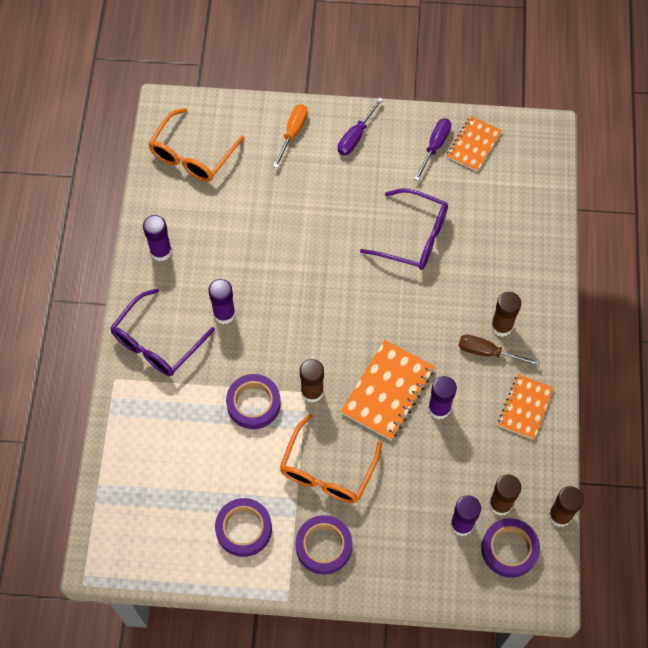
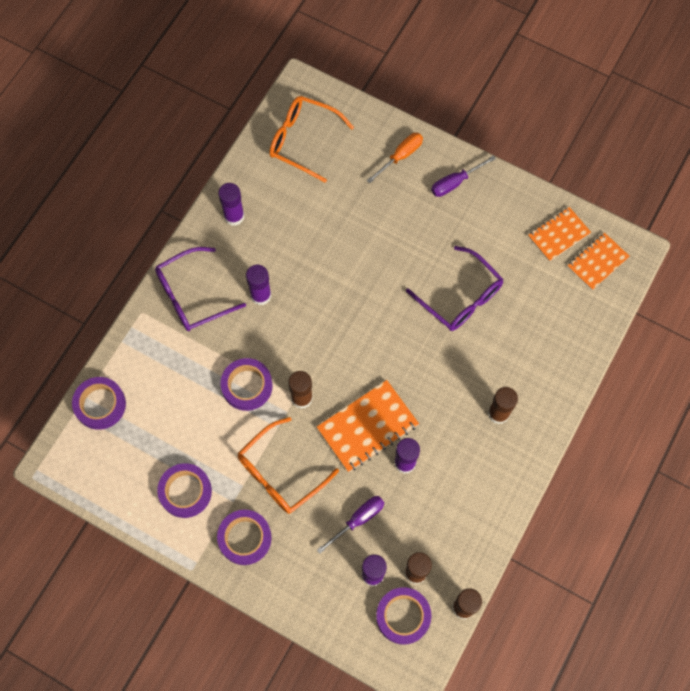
camera: 25 degrees right, 5 degrees up
orange glasses [148,108,244,182] -> orange glasses turned 60 degrees clockwise [269,96,354,183]
purple screwdriver [414,118,451,181] -> purple screwdriver moved to [317,496,384,554]
brown screwdriver [458,335,540,366] -> none
orange notebook [498,374,554,440] -> orange notebook moved to [568,233,630,290]
none -> purple tape [72,377,126,430]

